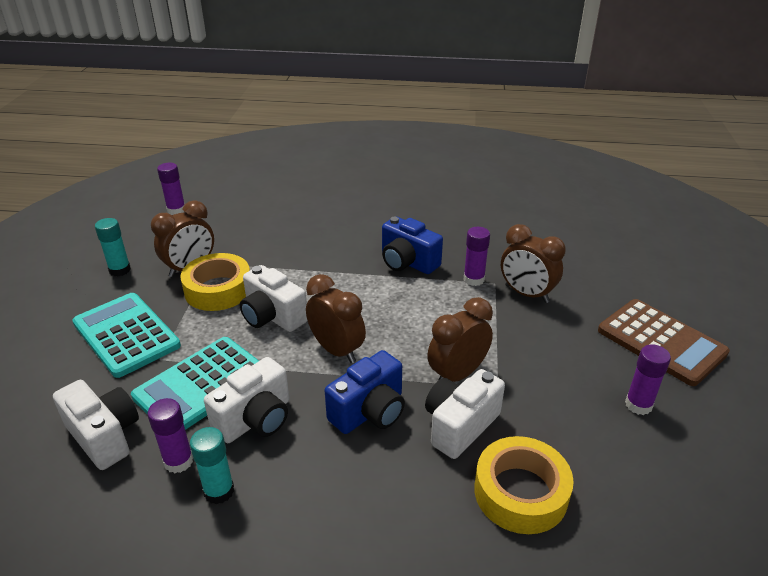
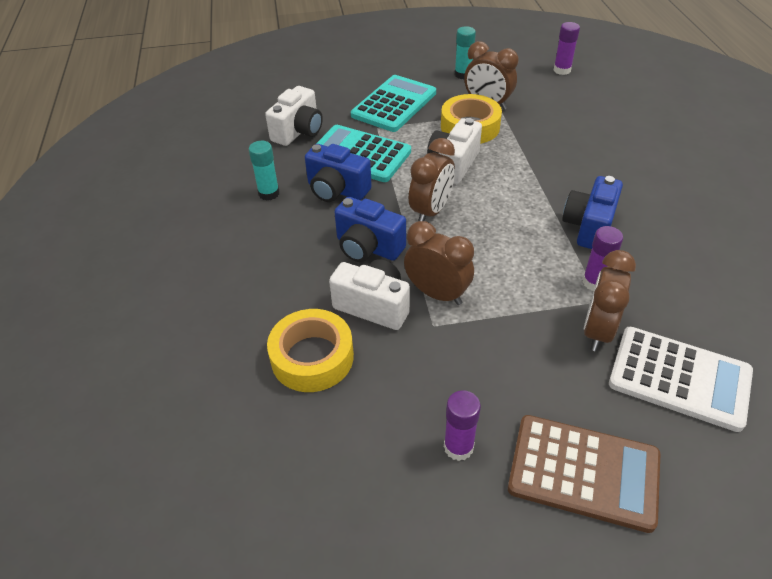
camera: 75 degrees right, 10 degrees up
purple glue stick [147,398,193,473] -> none
white camera [204,357,289,443] -> blue camera [305,144,372,202]
brown calculator [598,299,730,386] -> brown calculator turned 105 degrees counterclockwise [508,415,660,533]
none -> white calculator [609,327,753,432]

